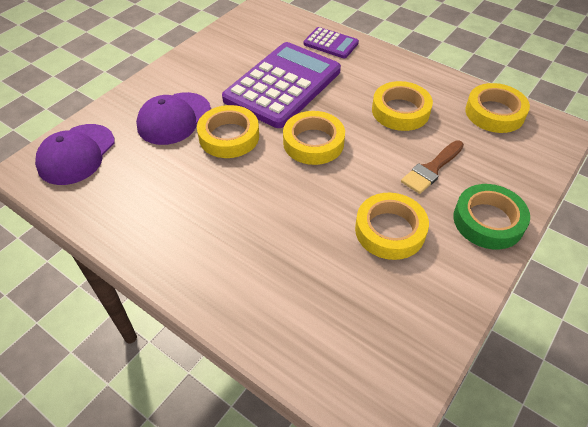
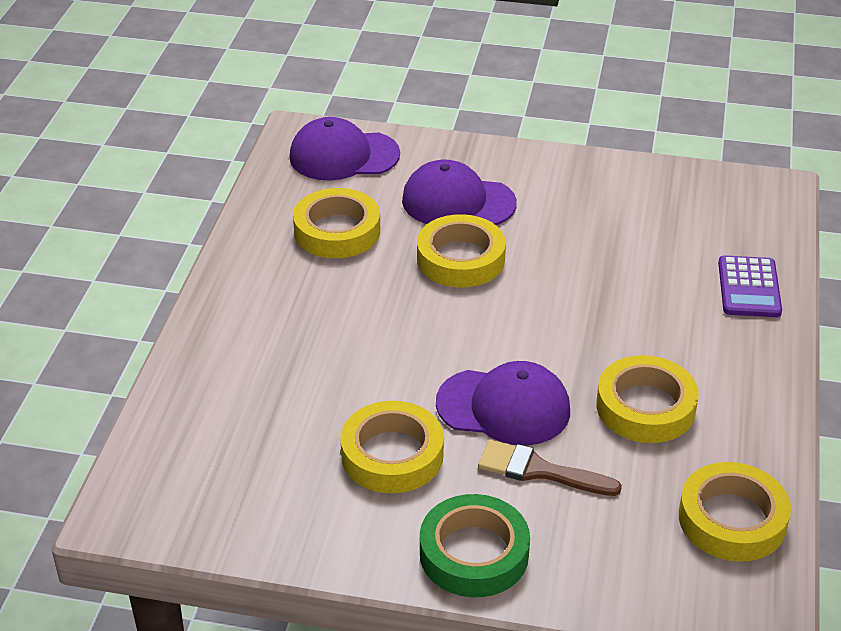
camera: 65 degrees right, 10 degrees down
purple calculator [222,42,341,128] -> none
yellow tape [283,111,345,165] -> yellow tape moved to [293,188,380,258]
none -> purple cap [436,361,570,446]

